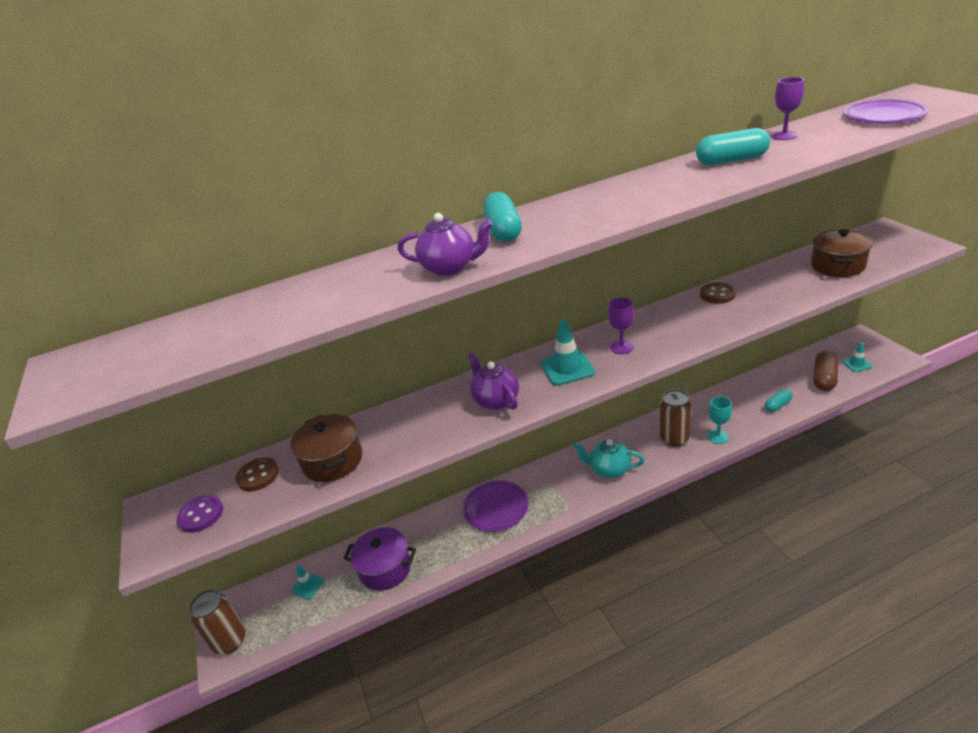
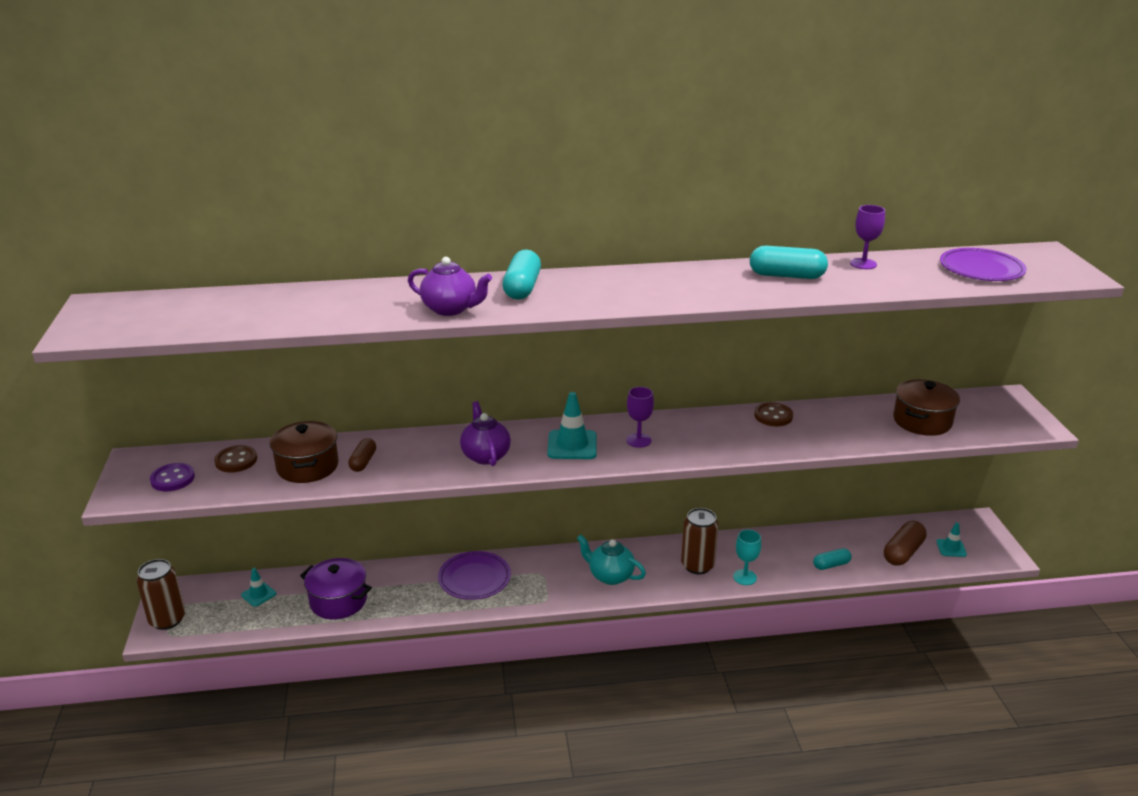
camera: 10 degrees right, 5 degrees down
none -> brown capsule [348,438,376,472]

